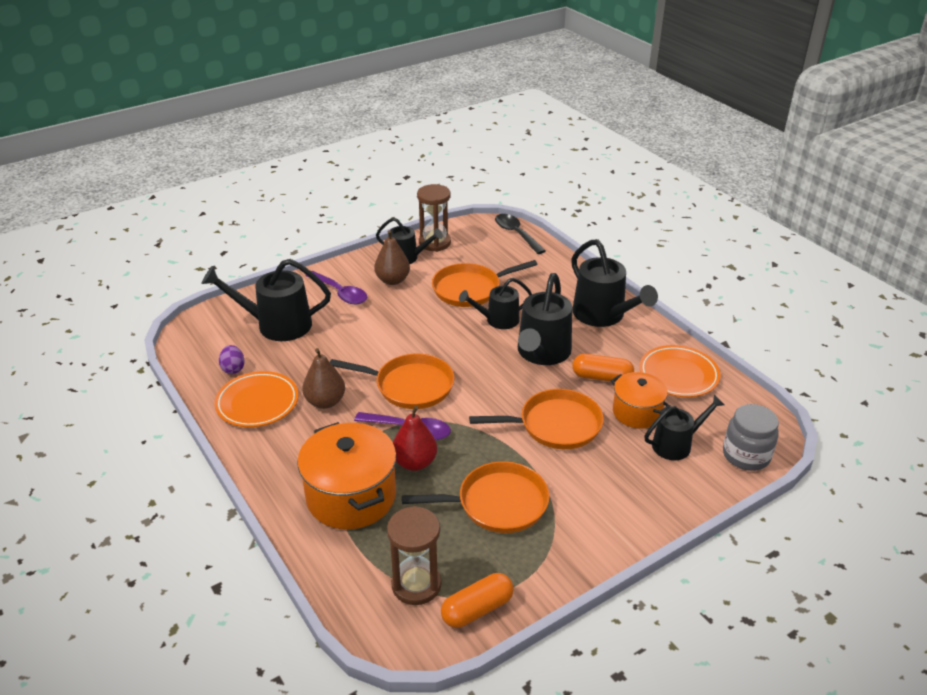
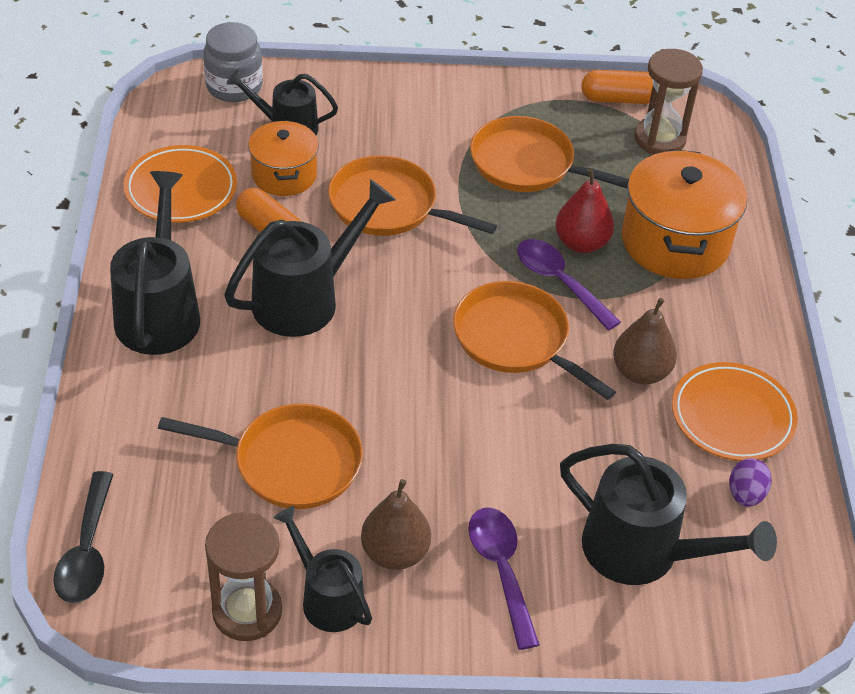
camera: 150 degrees left, 10 degrees up
black watering can [459,278,532,329] -> none

